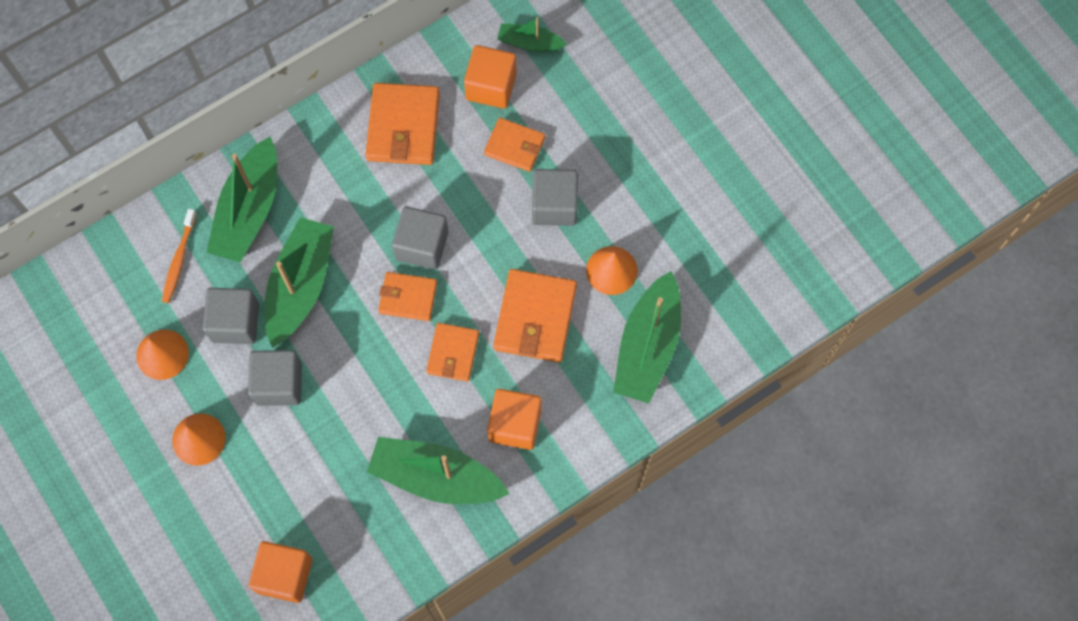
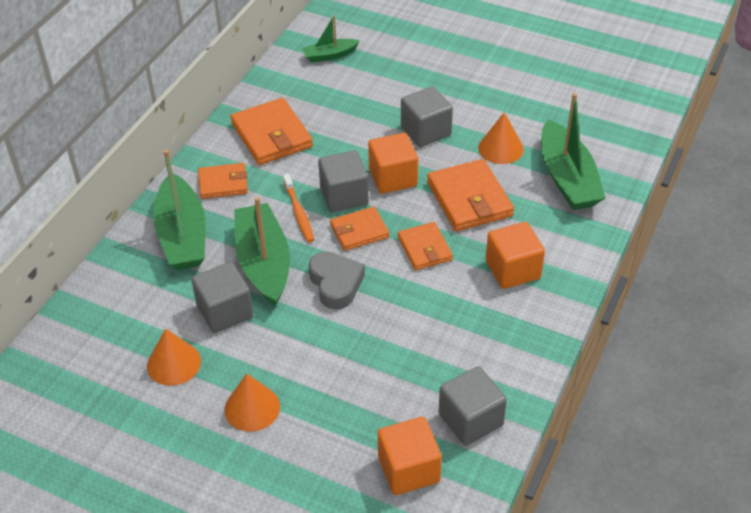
camera: 30 degrees left, 25 degrees down
orange toothbrush [162,209,197,303] -> orange toothbrush moved to [283,174,314,242]
grey cube [248,350,302,406] -> grey cube moved to [439,366,507,446]
green boat [367,437,509,504] -> none
orange cube [464,45,517,109] -> orange cube moved to [368,133,418,194]
orange wallet [484,117,545,172] -> orange wallet moved to [198,163,248,199]
none -> grey heart [308,251,365,309]

